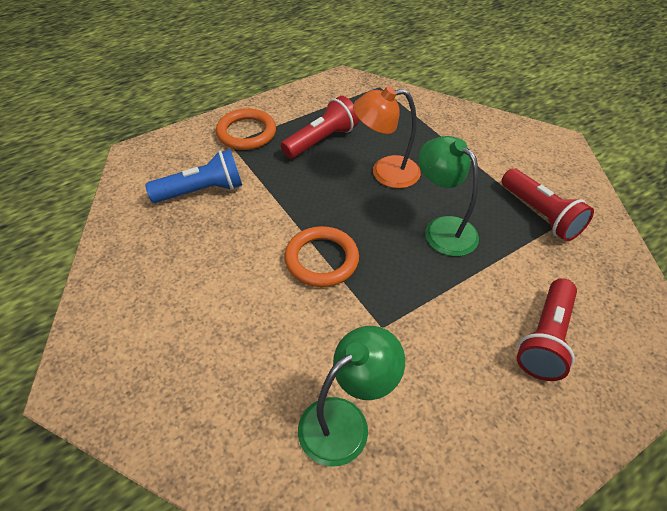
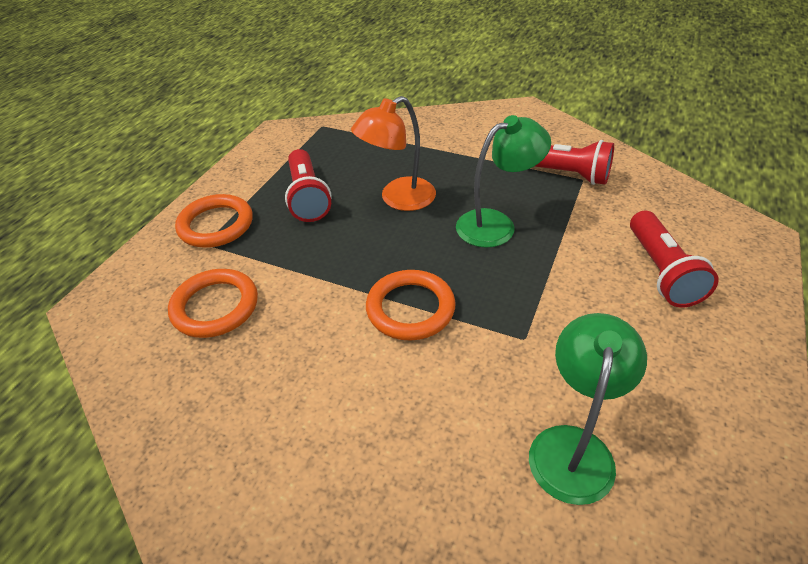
camera: 30 degrees left, 5 degrees down
blue flashlight [145,149,242,203] -> orange ring [168,269,258,338]
red flashlight [281,96,359,159] -> red flashlight turned 150 degrees clockwise [285,149,331,222]
green lamp [419,136,479,256] -> green lamp turned 135 degrees clockwise [456,115,551,247]

